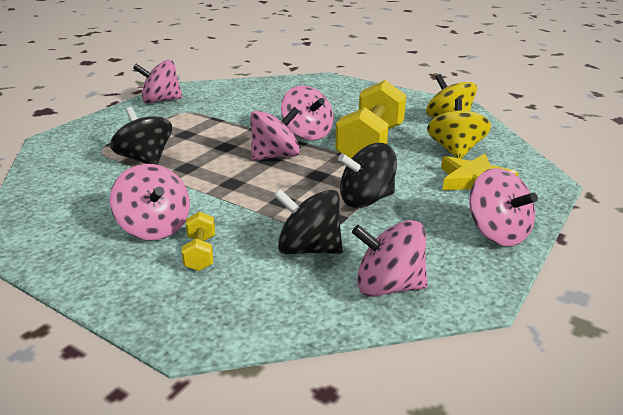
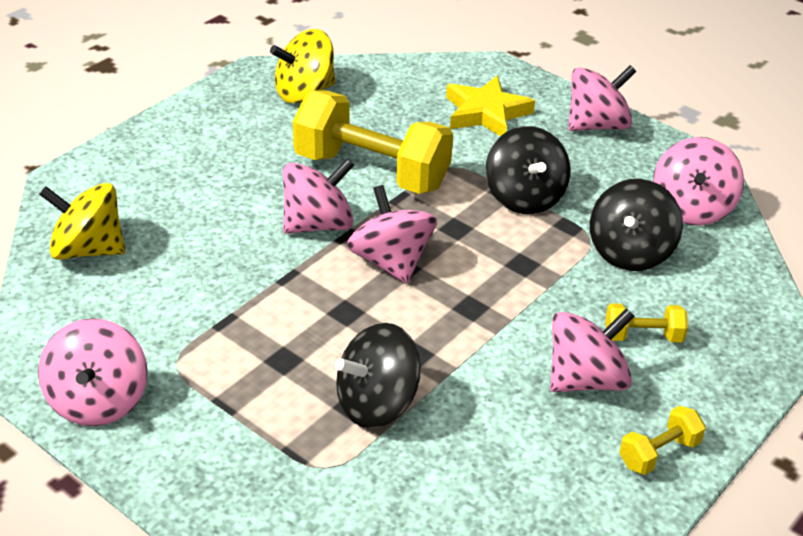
camera: 85 degrees left, 10 degrees up
yellow spinning top [427,98,491,159] -> yellow spinning top moved to [39,183,125,260]
none -> yellow dumbbell [619,406,706,475]

